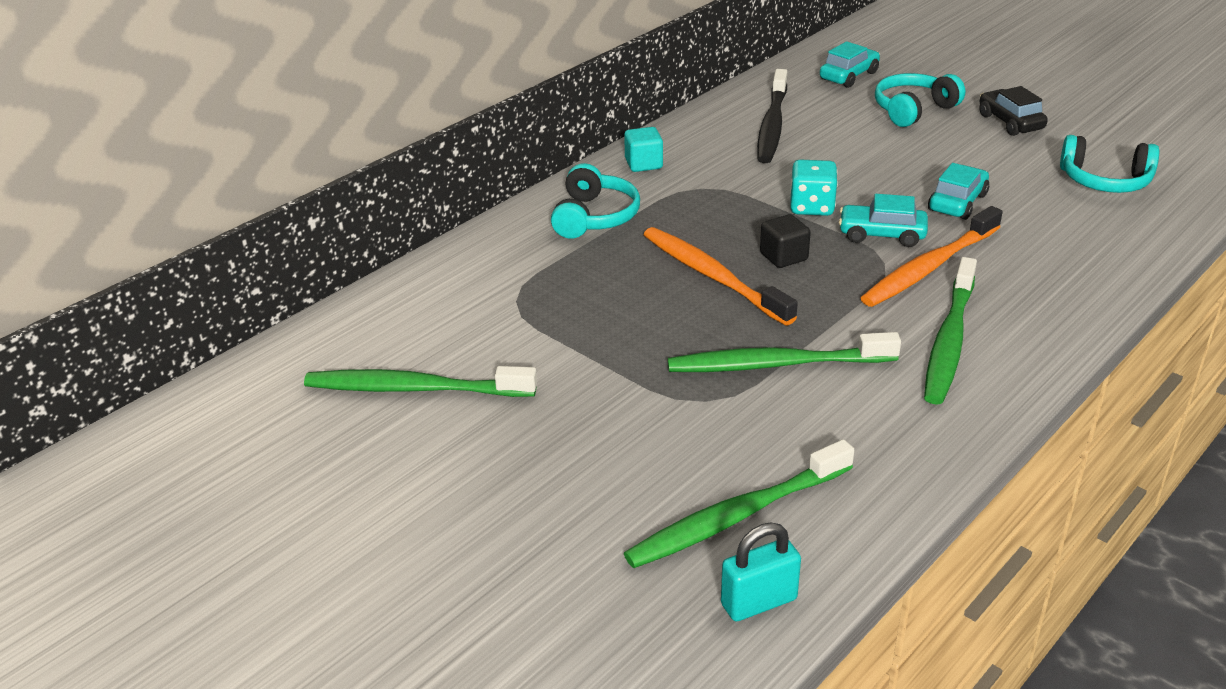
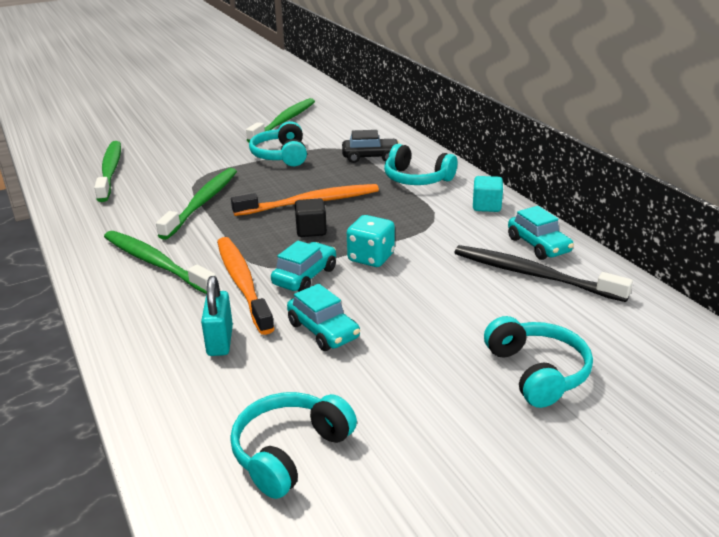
camera: 110 degrees right, 5 degrees down
turquoise padlock [721,523,801,622] -> turquoise padlock moved to [201,276,233,356]
turquoise car [820,41,880,88] -> turquoise car moved to [508,206,574,260]
black car [979,86,1048,136] -> black car moved to [342,130,399,163]
none -> turquoise headphones [249,121,307,166]

